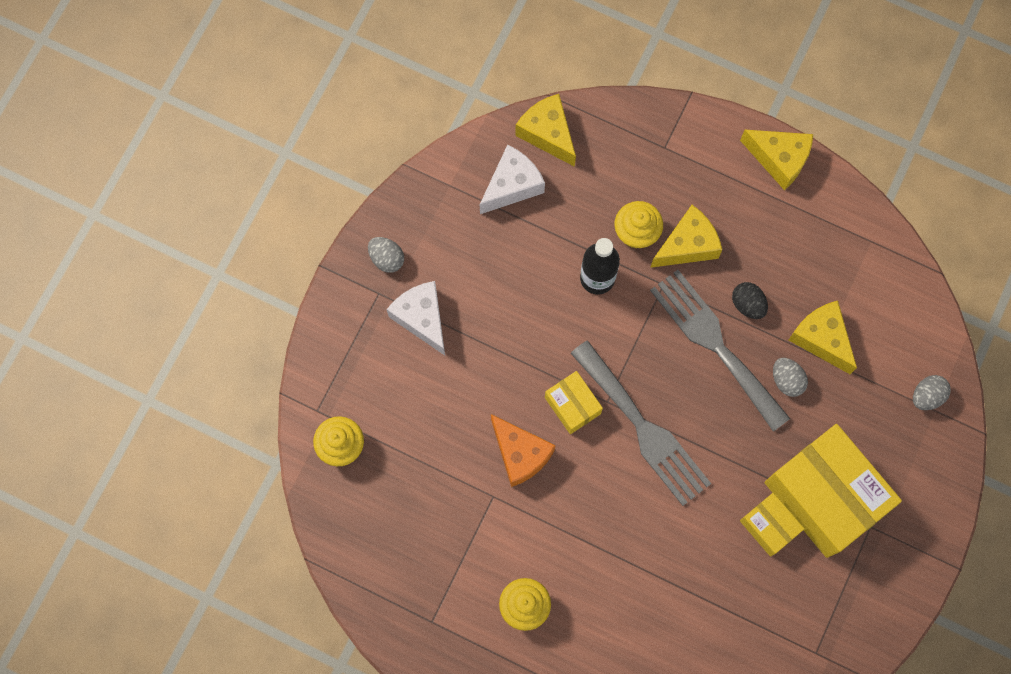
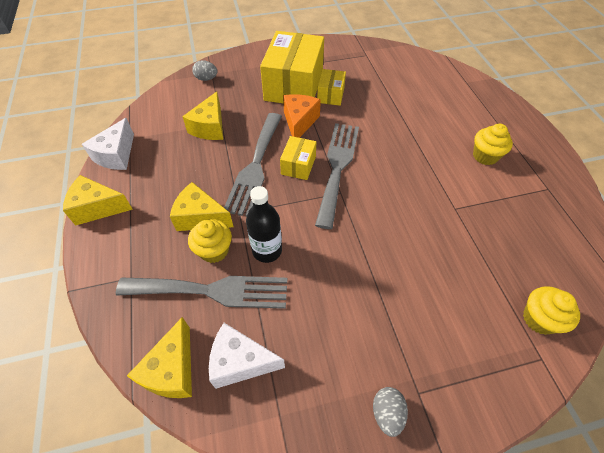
camera: 130 degrees left, 20 degrees down
white cheese [386,281,445,355] -> white cheese moved to [82,118,134,170]
orange cheese [491,414,556,487] -> orange cheese moved to [283,94,321,138]
yellow box [545,371,603,434] -> yellow box moved to [280,136,316,180]
black egg [732,282,768,319] -> none
yellow cheese [740,130,813,191] -> yellow cheese turned 75 degrees counterclockwise [63,175,133,226]
grey egg [773,358,808,397] -> none
none -> grey fork [116,276,287,309]

